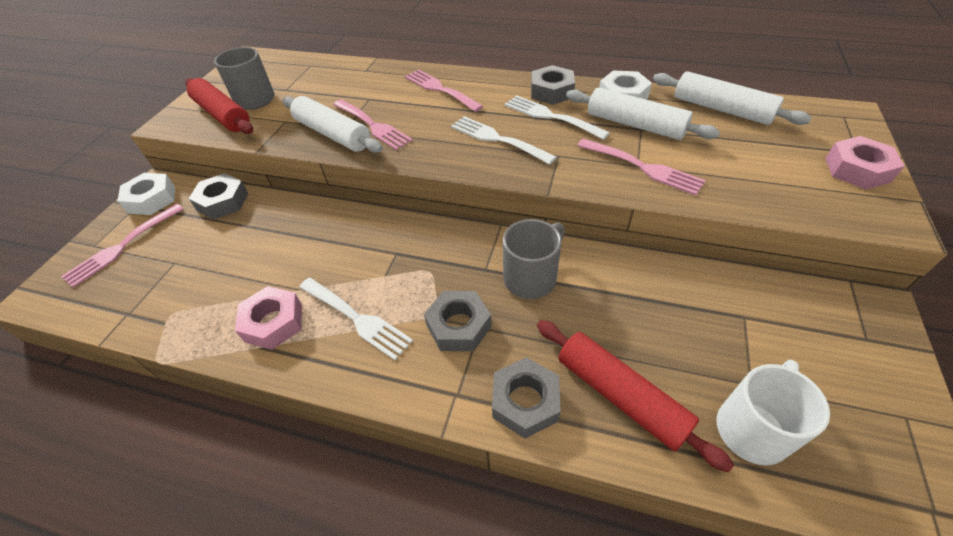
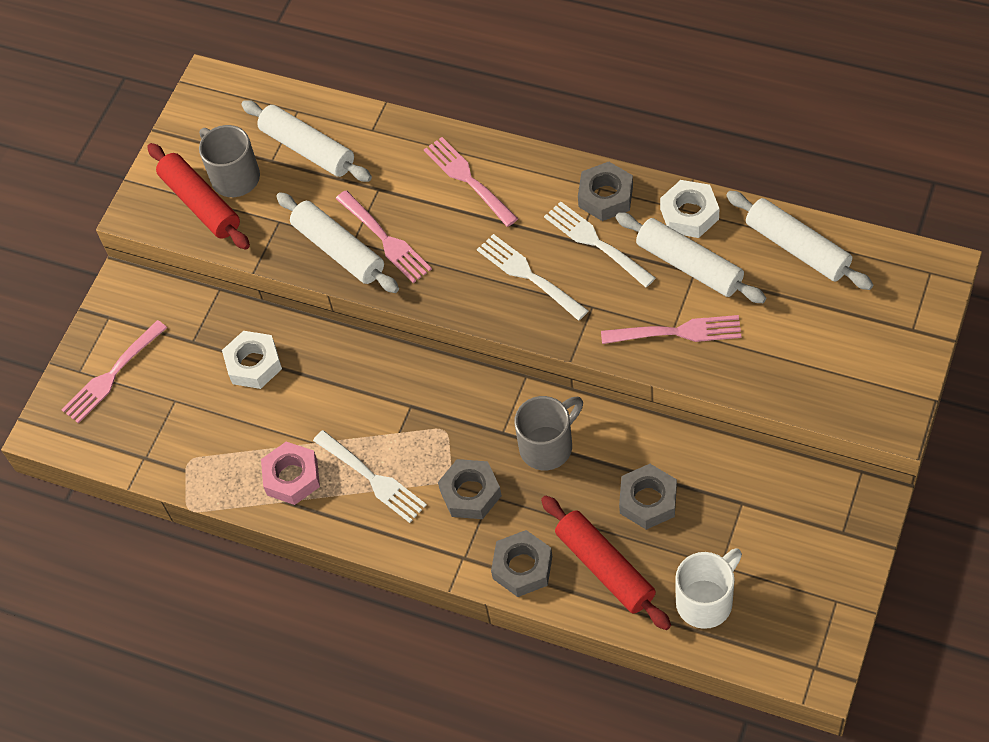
camera: 10 degrees right, 10 degrees up
white nut [118,173,175,215] -> white nut moved to [222,331,282,389]
grey nut [189,173,248,220] -> grey nut moved to [619,464,677,530]
pink fork [577,138,706,196] -> pink fork turned 45 degrees counterclockwise [601,315,742,344]
pink nut [825,136,905,189] -> none
none -> white rolling pin [241,100,372,182]

